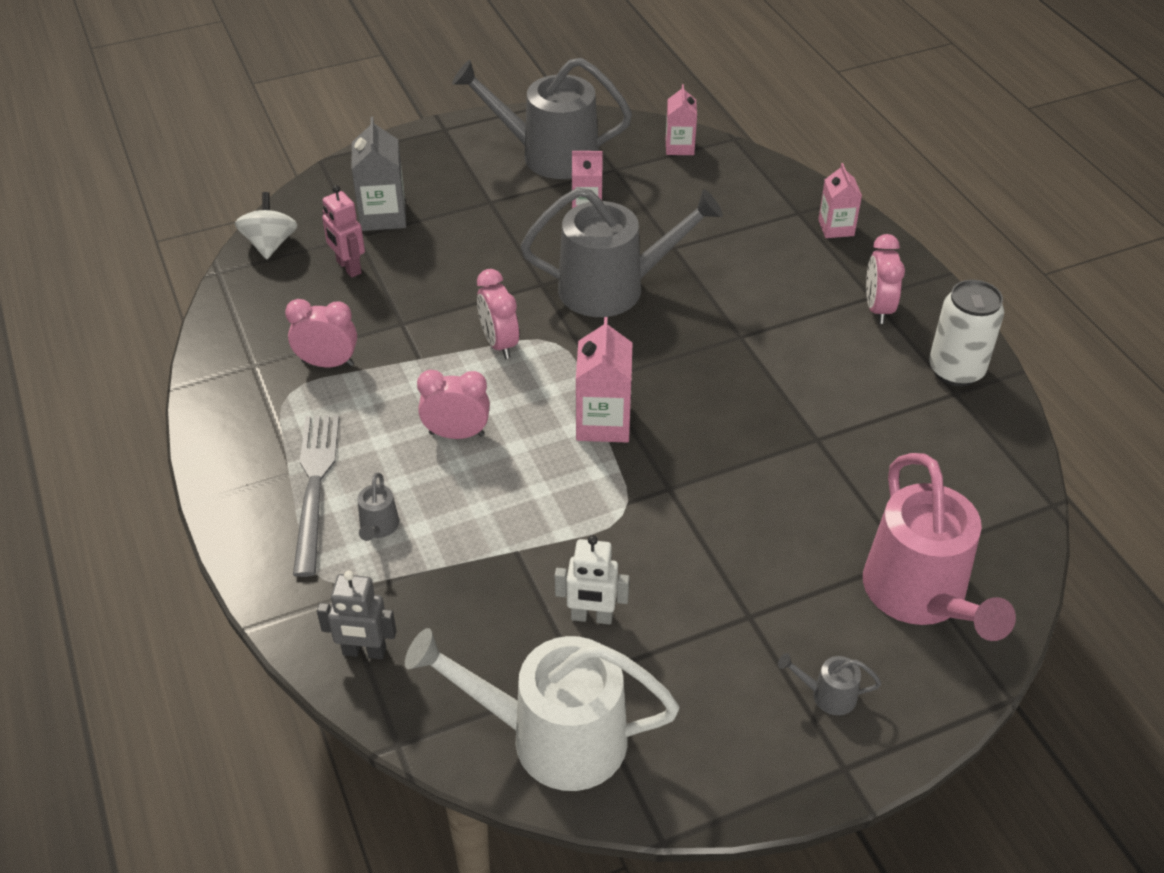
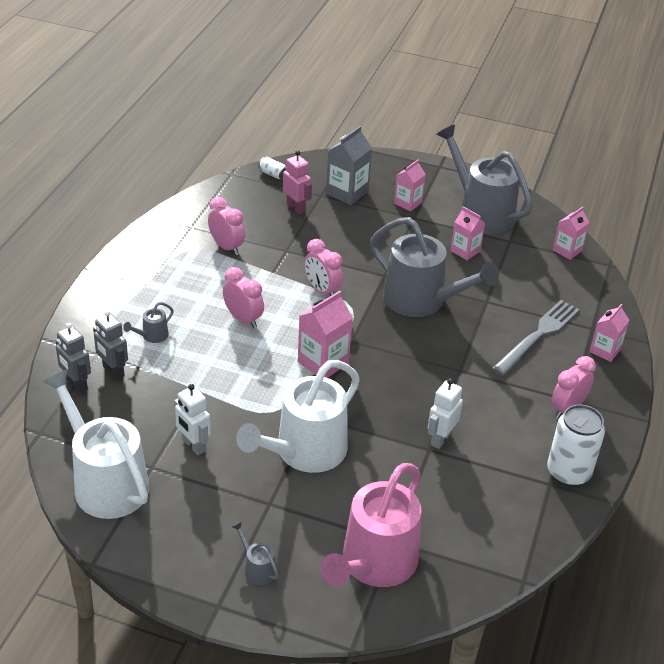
camera: 40 degrees right, 5 degrees down
white spinning top [235,192,298,259] -> white can [259,157,286,179]
grey fork [293,415,339,577] -> grey fork moved to [492,300,580,376]
pink robot [322,185,365,277] -> pink robot turned 135 degrees clockwise [283,150,312,214]
pink clock [477,269,519,359] -> pink clock turned 60 degrees counterclockwise [304,239,343,296]
none -> grey robot [93,310,128,380]
none -> white watering can [236,360,360,473]
none -> pink carton [394,160,426,212]
none -> white robot [428,378,463,449]

